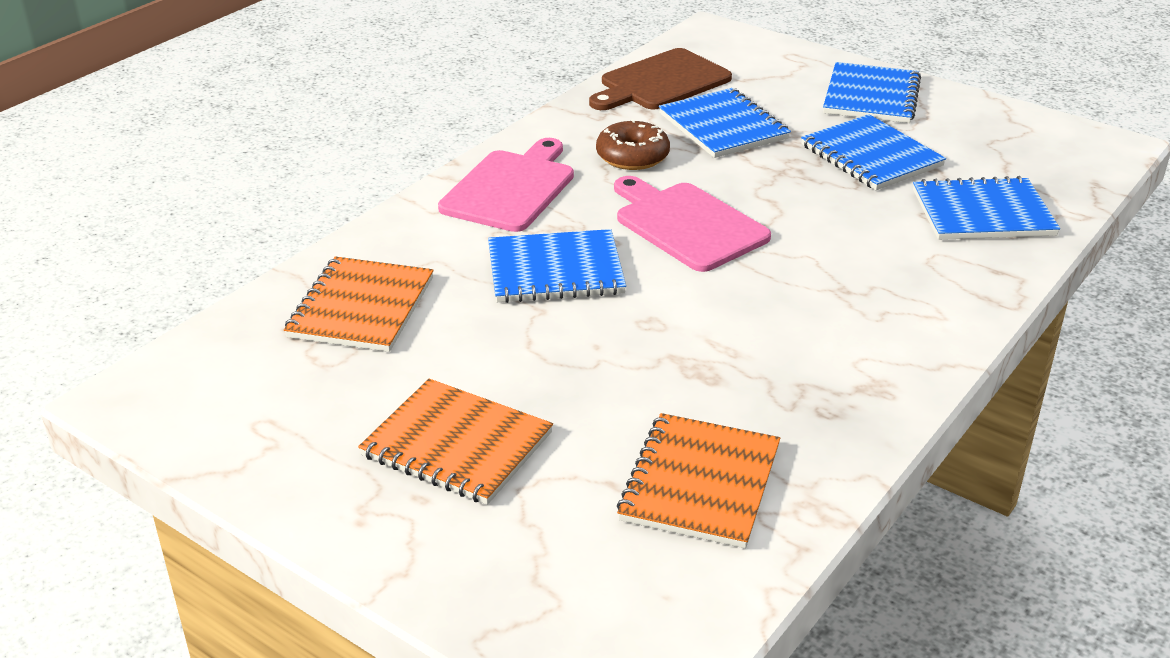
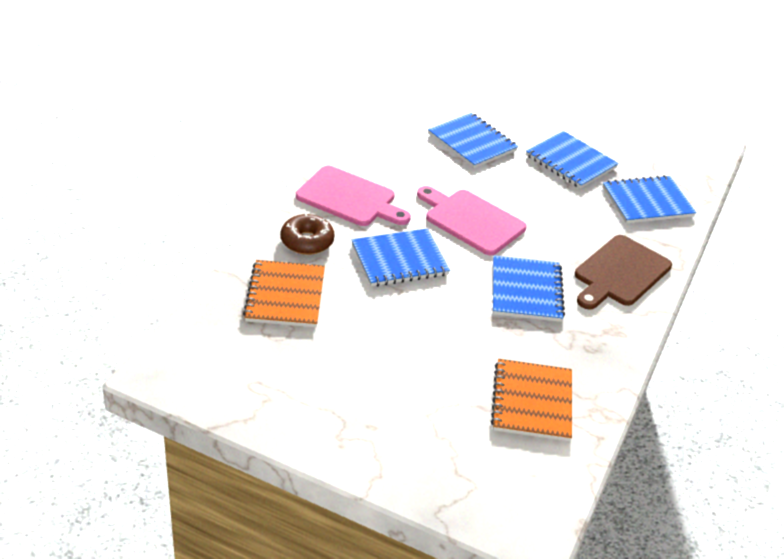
camera: 15 degrees left, 5 degrees up
orange notebook [358,379,553,505] -> none
pink cutting board [438,138,574,232] -> pink cutting board turned 105 degrees clockwise [296,166,411,226]
brown cutting board [589,48,732,110] -> brown cutting board moved to [575,235,672,310]
brown donut [596,119,670,170] -> brown donut moved to [281,213,335,255]
blue notebook [823,62,921,123] -> blue notebook moved to [493,255,565,322]

